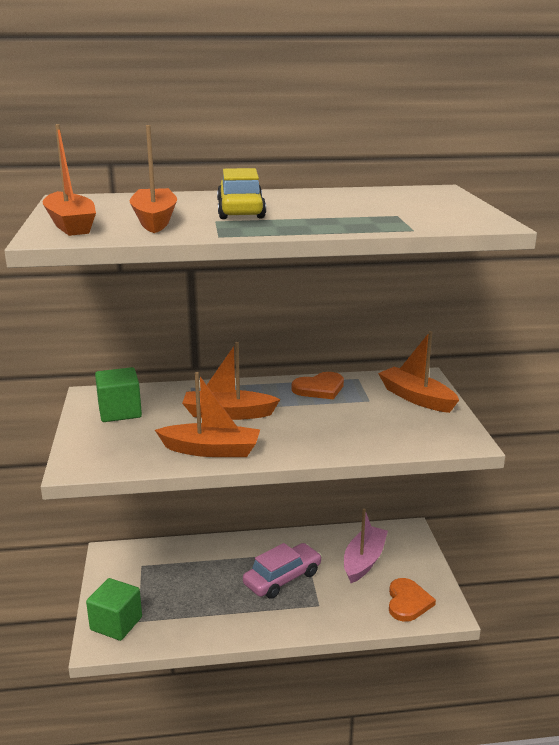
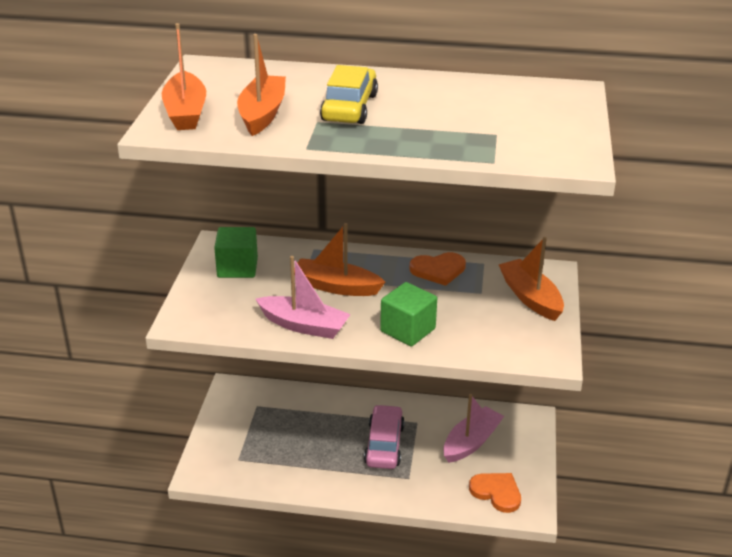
camera: 15 degrees right, 10 degrees up
green cube [86,578,142,641] -> green cube moved to [380,282,437,346]
orange boat [155,372,260,457] -> pink boat [256,256,351,339]
pink car [243,543,322,599] -> pink car turned 60 degrees counterclockwise [364,404,405,469]
orange heart [389,578,436,622] -> orange heart turned 75 degrees counterclockwise [469,473,521,513]

